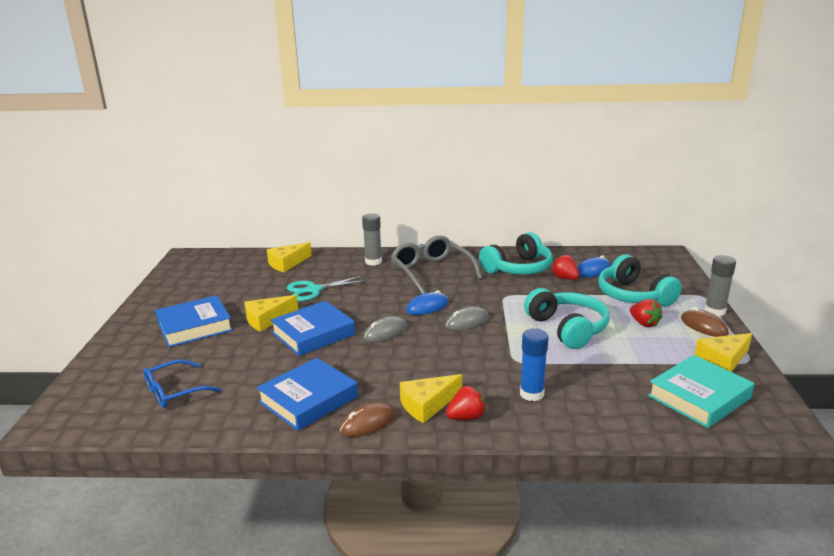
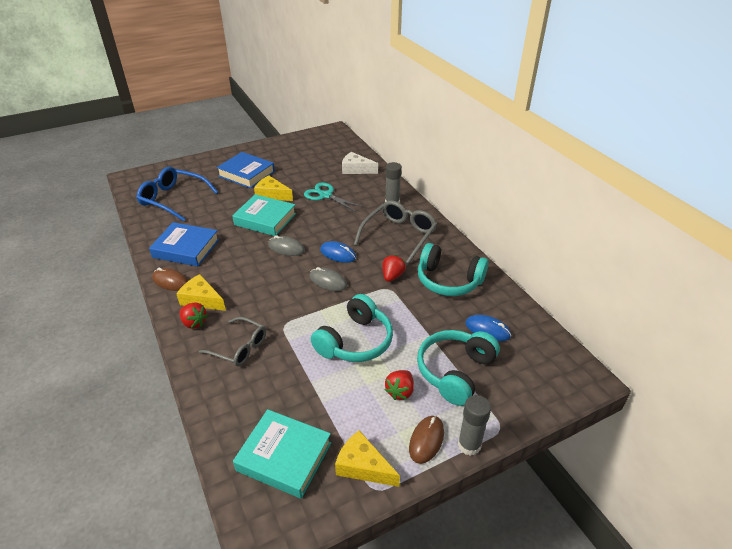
camera: 60 degrees right, 15 degrees up
blue glasses [144,359,221,408] -> blue glasses [136,167,218,221], size x1.52
yellow cheese [267,242,312,272] -> white cheese [342,152,378,174]
blue book [270,301,355,356] -> turquoise book [232,194,296,236]
blue glue stick [520,328,549,401] -> grey glasses [199,317,266,366]
red strawberry [551,254,579,280] -> red strawberry moved to [382,255,406,282]

